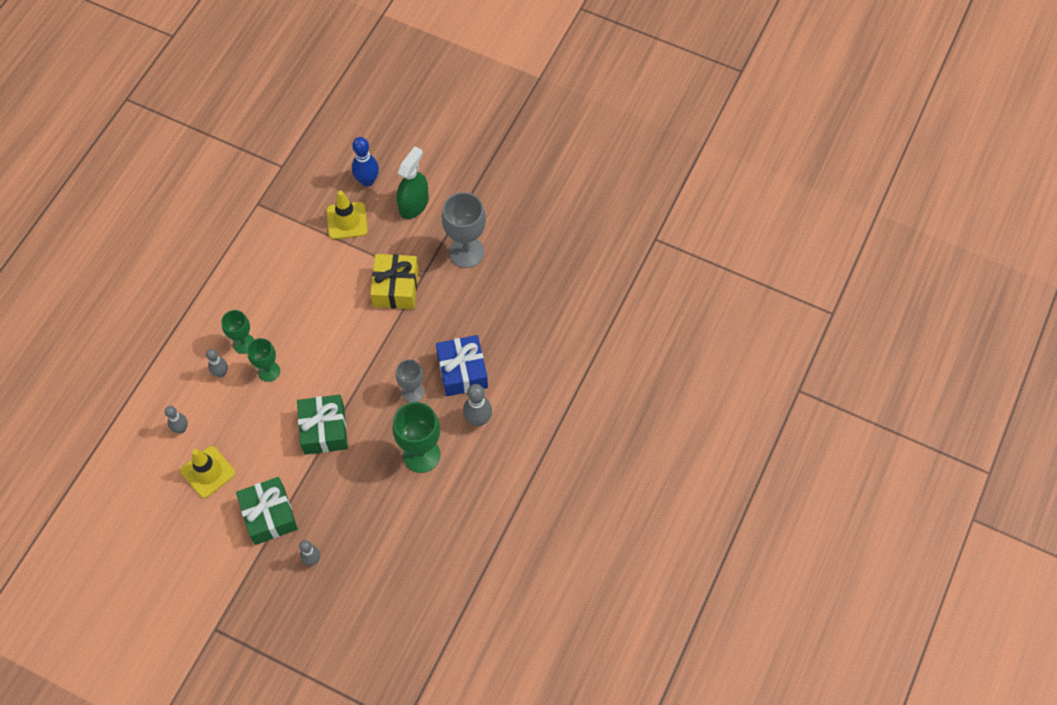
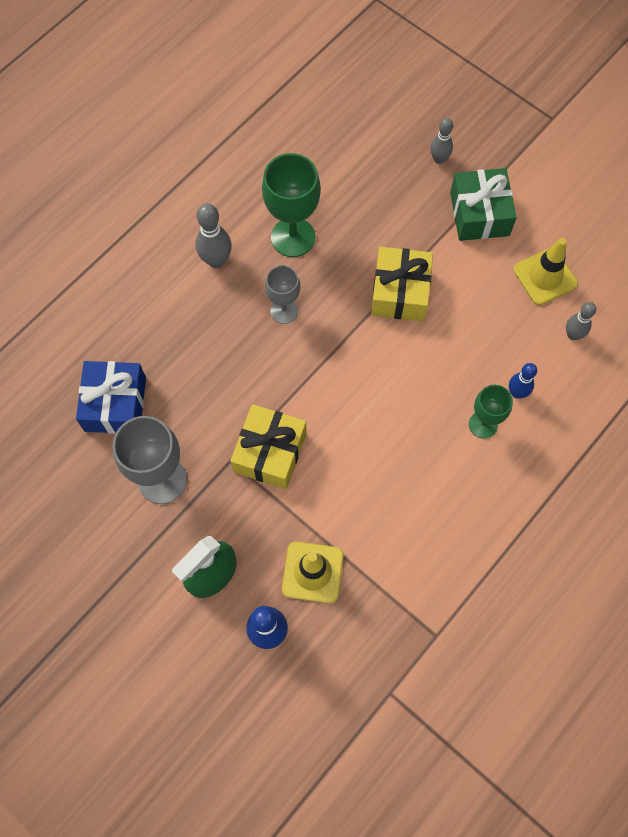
camera: 165 degrees left, 5 degrees up
grey bowling pin [206,349,228,377] -> blue bowling pin [509,363,537,398]
green goblet [247,338,280,382] -> none
green gift [297,395,348,455] -> yellow gift [371,247,433,321]
blue gift [436,335,488,396] -> blue gift moved to [76,361,146,434]

